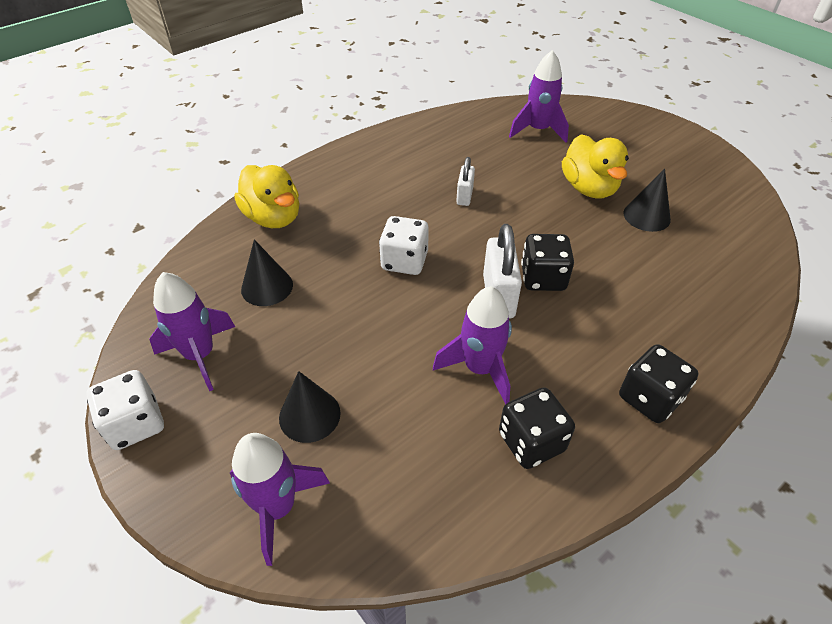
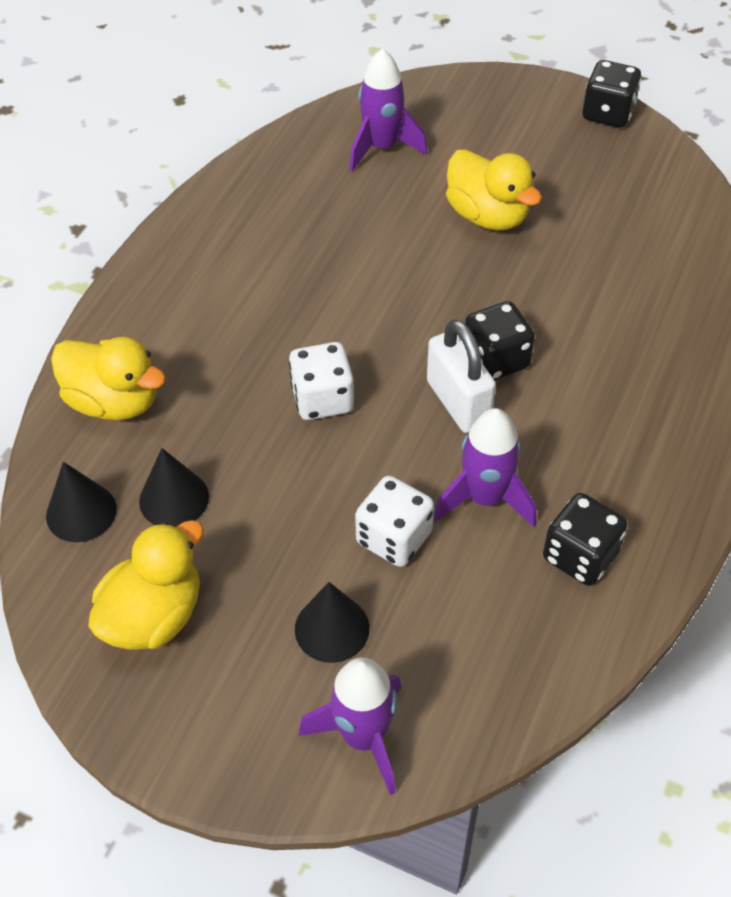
camera: 25 degrees left, 5 degrees up
white dice [86,370,164,450] -> white dice moved to [355,476,434,567]
purple rocket [149,272,235,391] -> yellow duck [88,520,204,650]
white padlock [456,157,475,206] -> none
black dice [619,344,699,423] -> black dice moved to [582,60,641,128]
black cone [623,169,671,232] -> black cone moved to [46,462,117,542]

